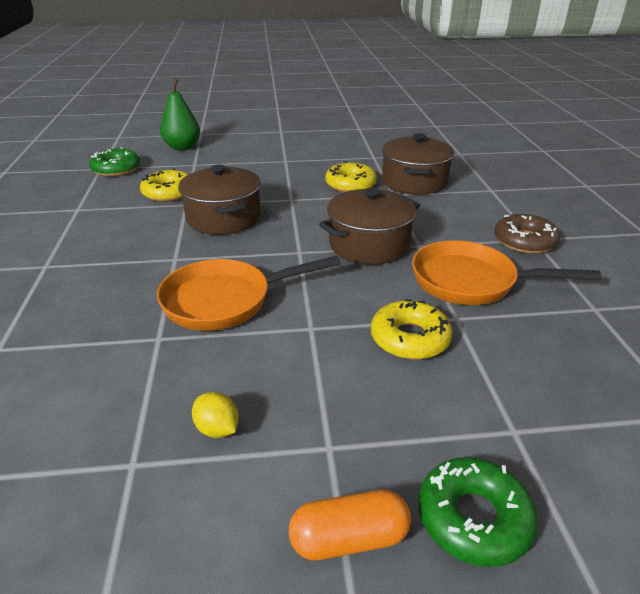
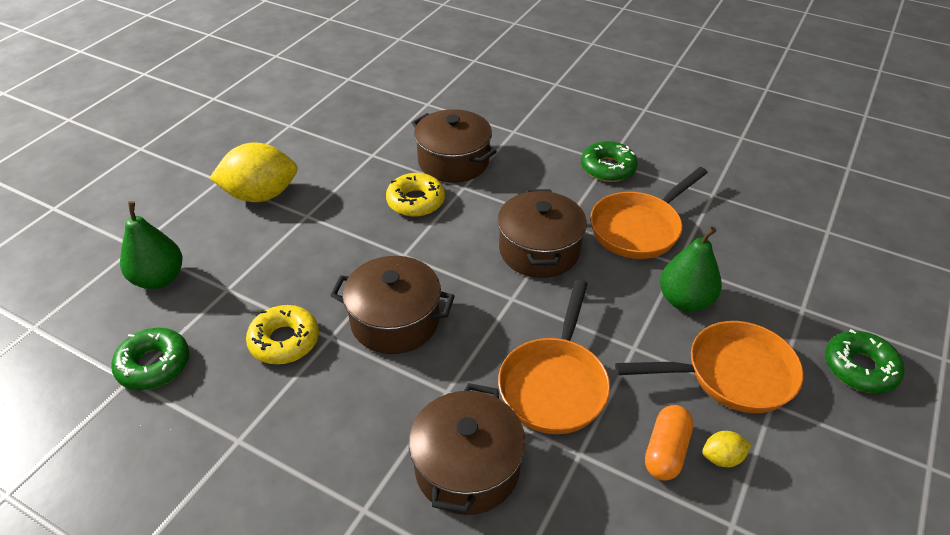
camera: 55 degrees left, 10 degrees up
orange capsule [289,489,411,560] -> orange capsule moved to [645,405,693,481]
yellow donut [371,299,453,360] -> green pear [660,227,722,312]
brown donut [494,214,560,254] -> green donut [581,141,638,182]
none -> yellow lemon [210,142,298,202]
none -> brown pot [409,383,526,515]
none -> orange pan [615,321,804,413]

